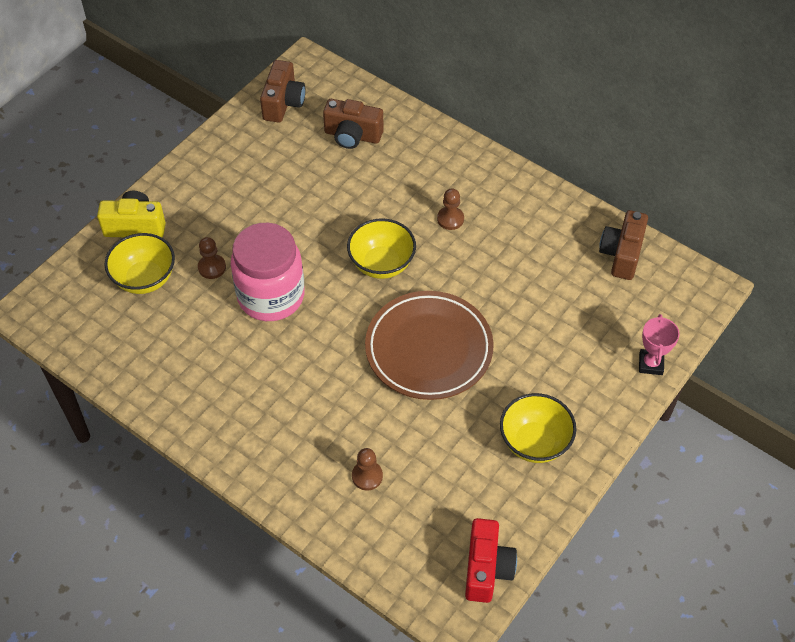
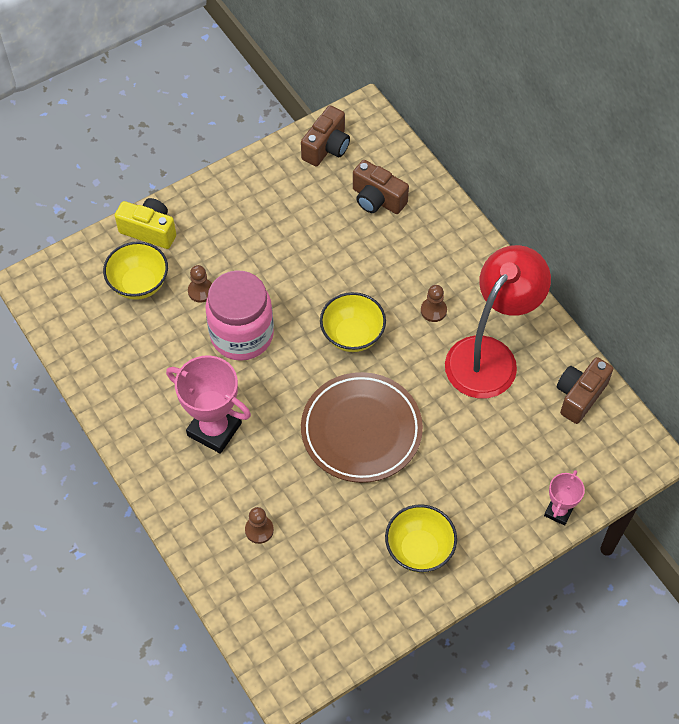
camera: 20 degrees right, 5 degrees up
red camera [465,518,517,603] -> none
none -> pink trophy [166,355,251,454]
none -> red lamp [445,245,551,399]

